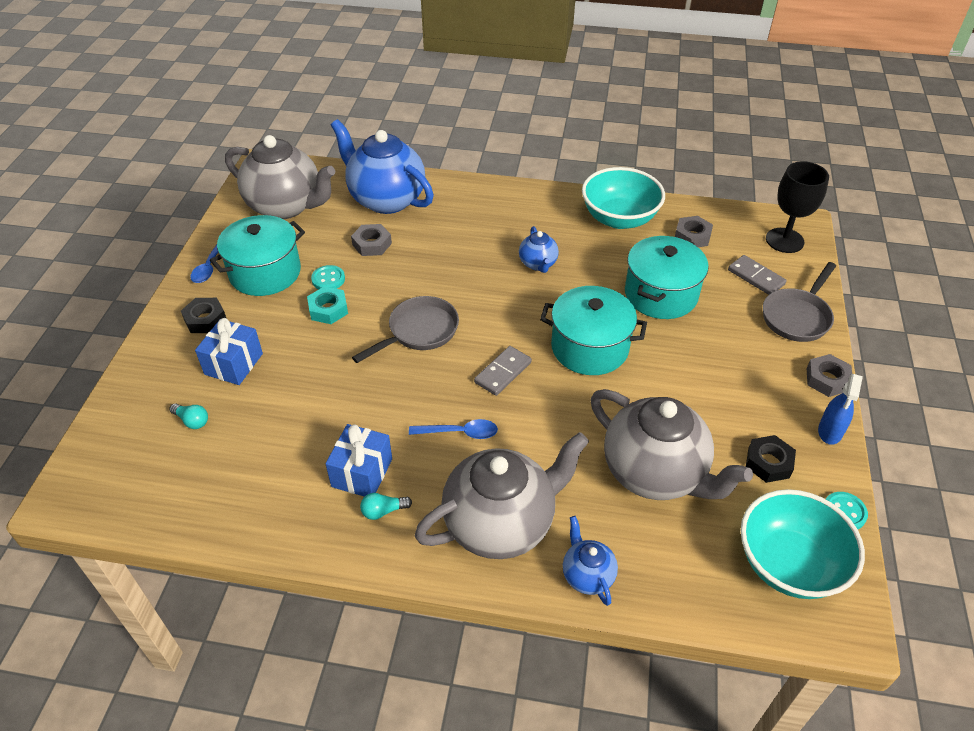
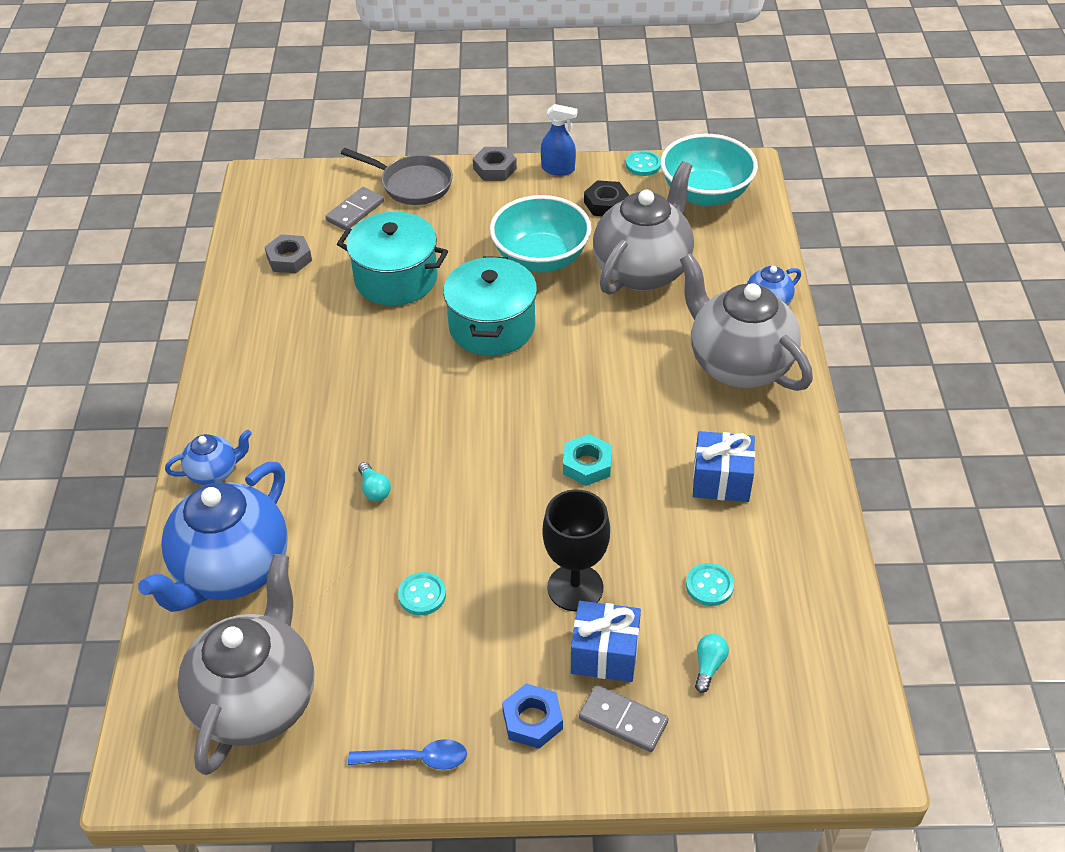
camera: 100 degrees left, 0 degrees up
black nut [181,298,226,333] -> blue nut [502,684,563,749]
turquoise pot [210,215,305,296] -> none
turquoise nut [307,286,348,324] -> turquoise nut moved to [563,434,612,486]
grey nut [351,224,392,256] -> none
grey pan [352,296,459,363] -> none
turquoise light bulb [360,493,412,520] -> turquoise light bulb moved to [358,462,391,501]
blue spoon [409,419,498,439] -> none
grey domino [474,346,532,396] -> grey domino moved to [579,685,669,752]
blue teapot [519,226,559,273] -> blue teapot moved to [165,430,252,485]
turquoise bowl [582,167,665,229] -> turquoise bowl moved to [490,195,591,273]
black goblet [766,161,829,253] -> black goblet moved to [542,489,610,611]
none -> turquoise button [686,563,734,606]

